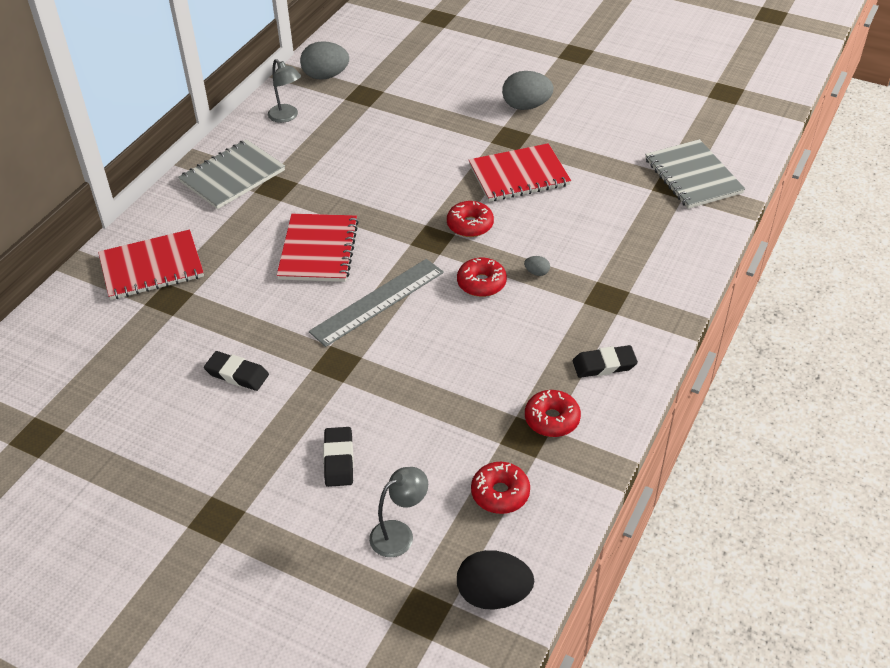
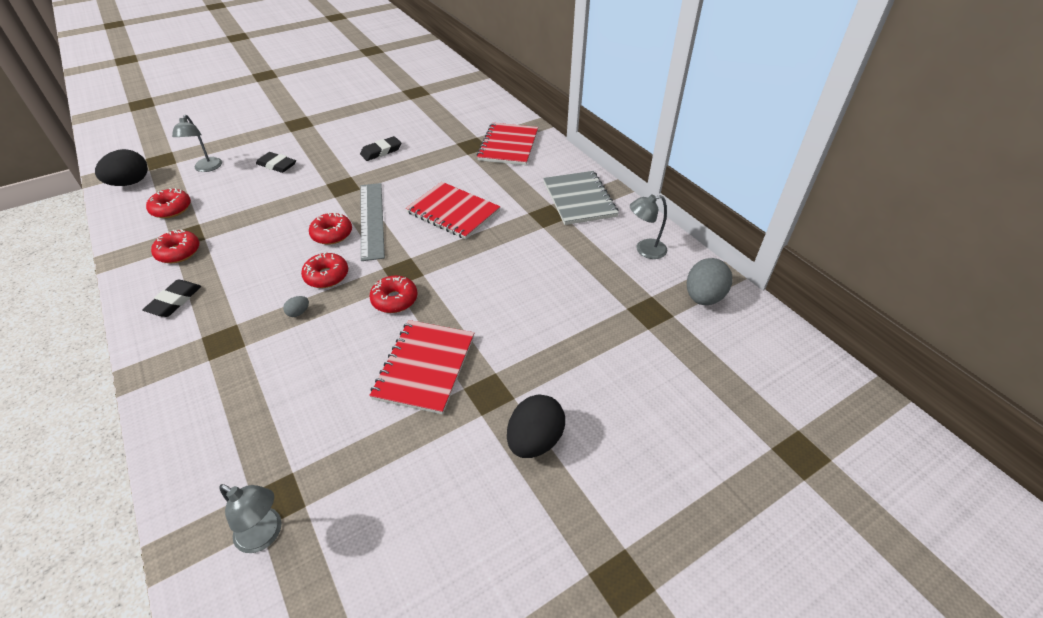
camera: 120 degrees right, 0 degrees up
grey egg [502,71,554,110] -> black egg [507,394,565,458]
grey notebook [645,139,745,209] -> grey lamp [219,484,282,553]
none -> red donut [309,212,352,245]

